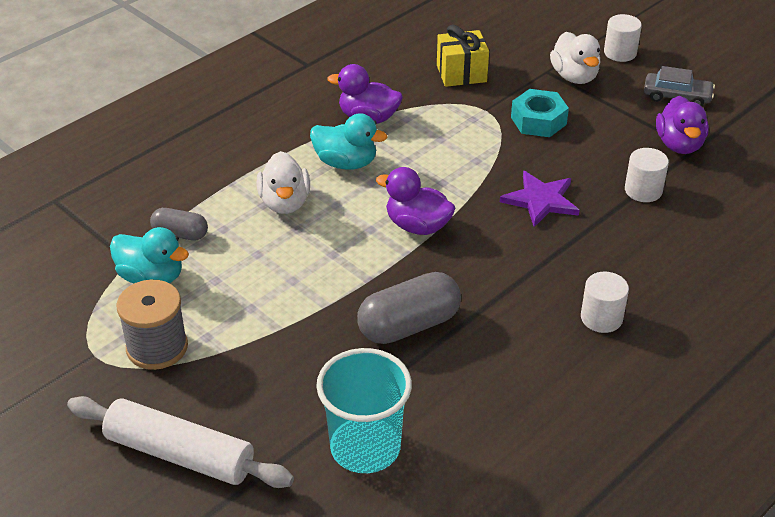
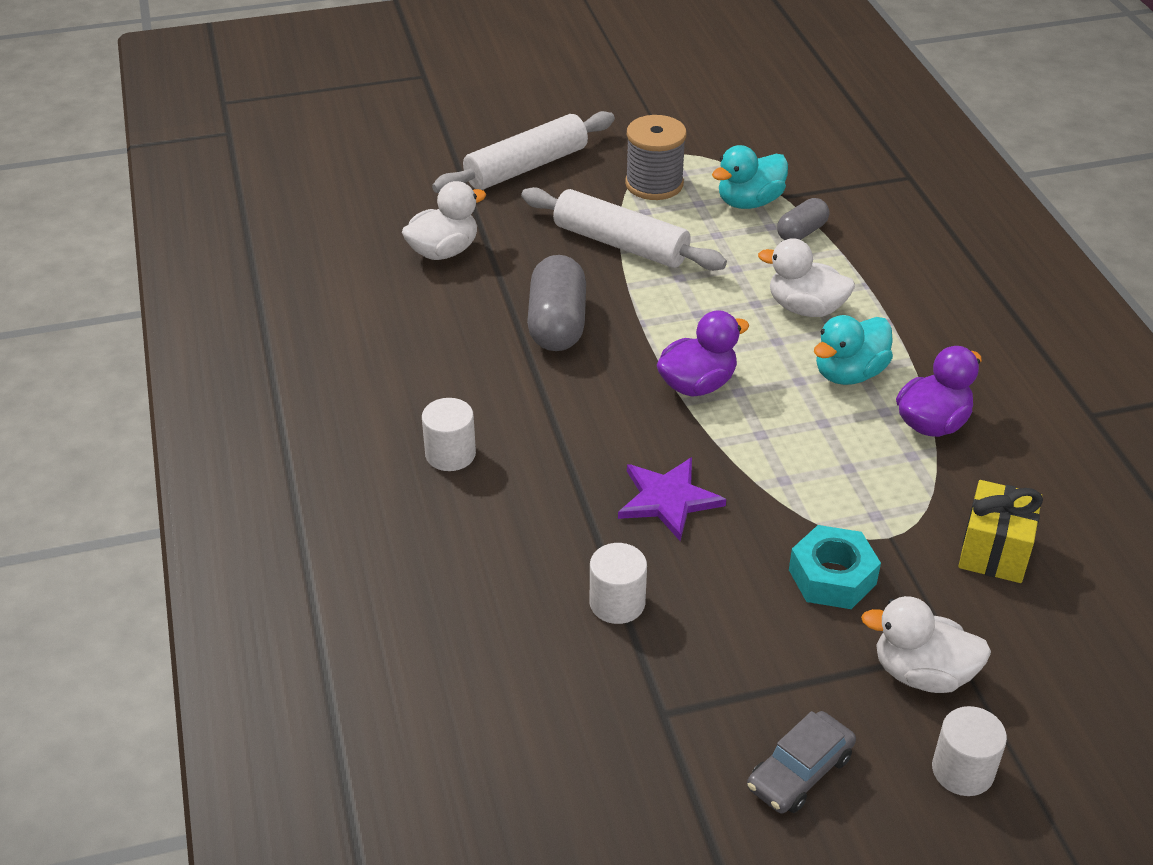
camera: 120 degrees right, 0 degrees up
turquoise cup [316,348,412,473] -> white duck [402,181,486,260]
purple duck [656,96,709,154] -> none
none -> white rolling pin [521,187,727,271]

